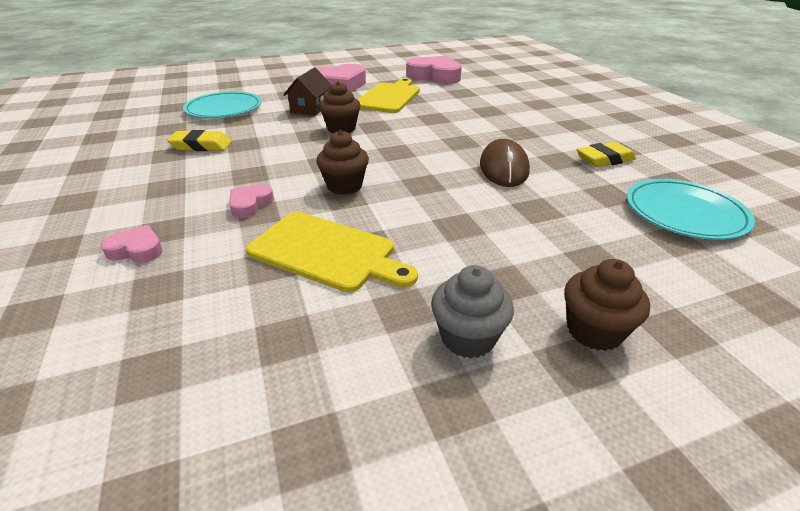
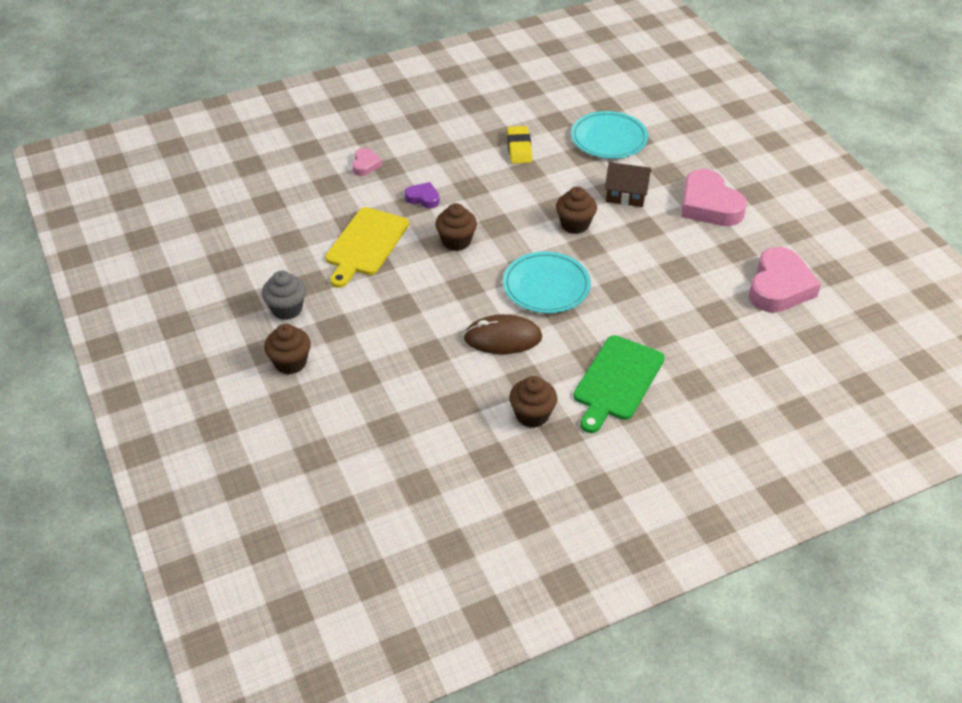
camera: 85 degrees right, 10 degrees up
pink heart [229,184,274,218] -> purple heart [405,182,440,208]
yellow cutting board [357,78,420,113] -> none
yellow eraser [577,142,636,167] -> brown cupcake [509,376,557,428]
turquoise plate [627,179,755,240] -> turquoise plate moved to [503,252,591,313]
none -> green cutting board [573,335,665,433]

